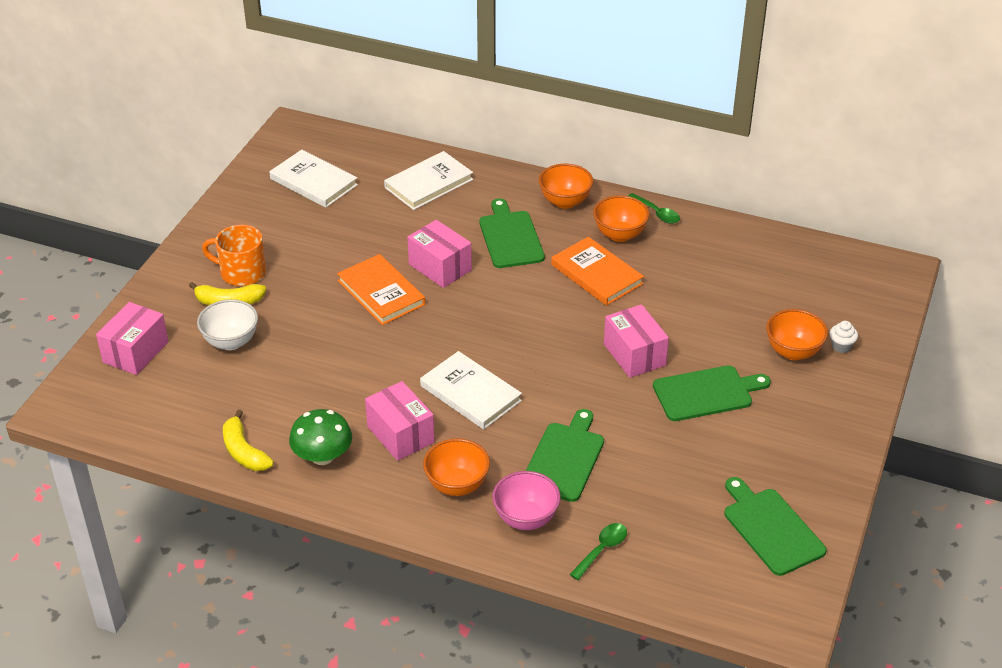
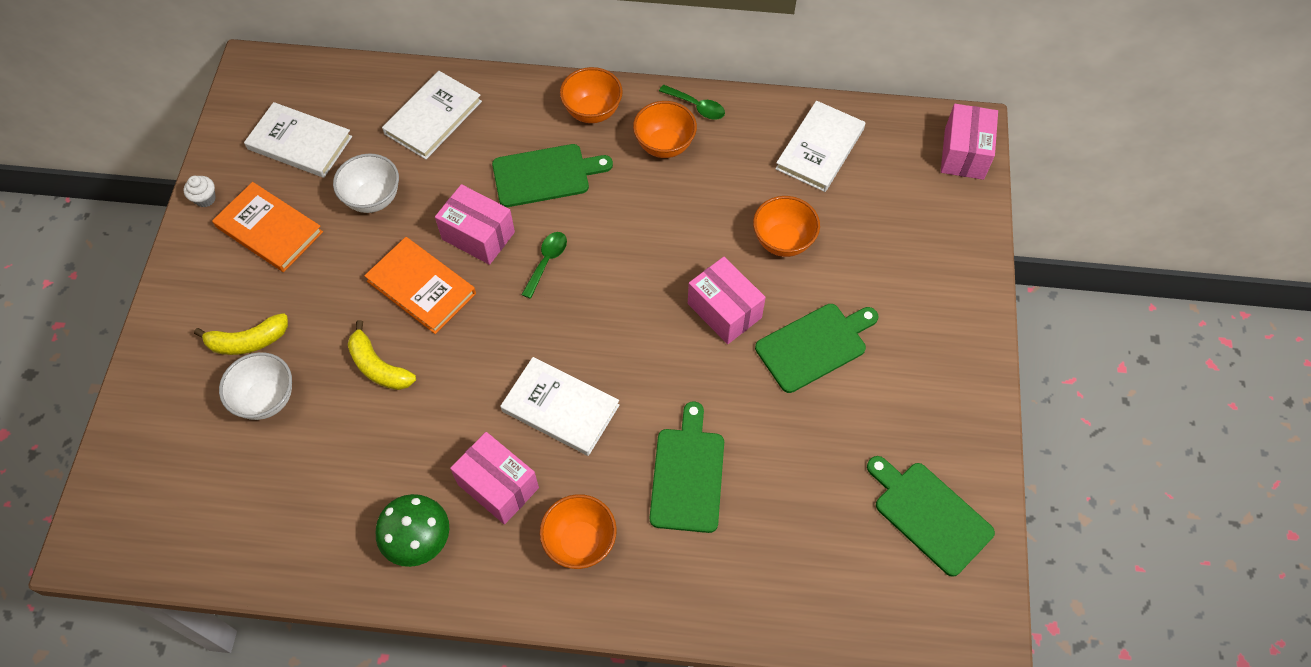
camera: 15 degrees left, 20 degrees up
pink box [96,302,169,375] -> pink box moved to [941,104,998,180]
orange mug [202,225,266,286] -> none
yellow banana [223,410,274,471] -> yellow banana moved to [348,320,416,390]
green cutting board [479,198,545,268] -> green cutting board turned 105 degrees clockwise [492,144,613,207]
pink bowl [492,471,561,530] -> none
orange book [551,237,644,306] -> orange book moved to [212,182,323,272]
green spoon [570,523,627,580] -> green spoon moved to [521,232,567,299]
orange bowl [766,309,828,360] -> orange bowl moved to [753,196,820,257]
white cupcake [830,321,858,353] -> white cupcake moved to [183,176,216,207]
none -> white bowl [333,154,399,213]
none -> white book [775,101,865,192]

